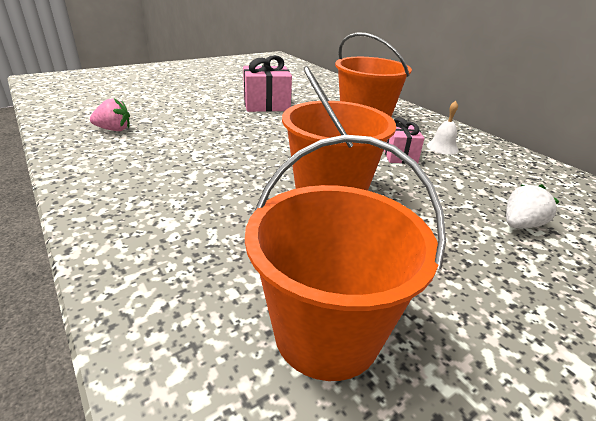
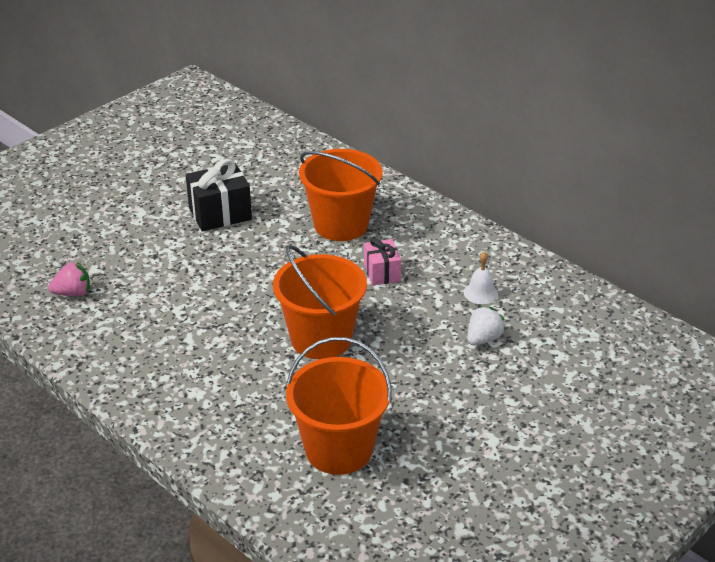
camera: 10 degrees left, 5 degrees up
pink gift [243,55,292,112] -> black gift [186,159,252,232]
white bell [427,101,459,155] -> white bell moved to [464,251,498,304]

